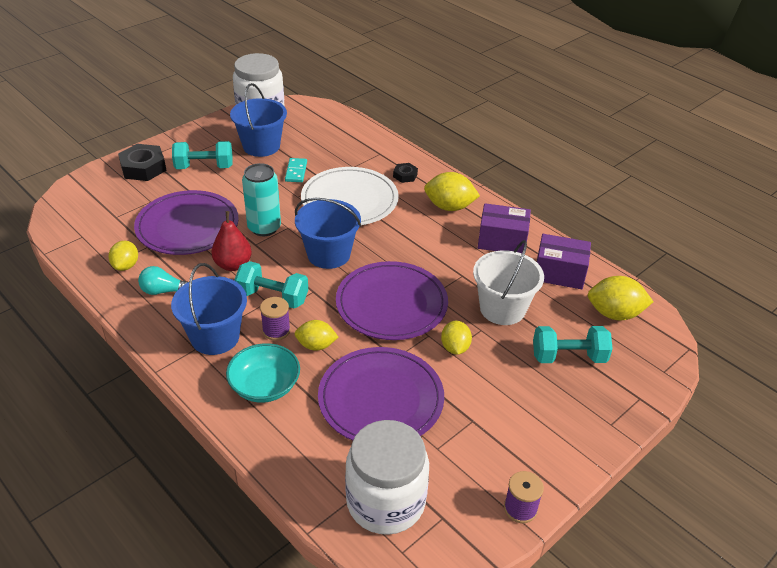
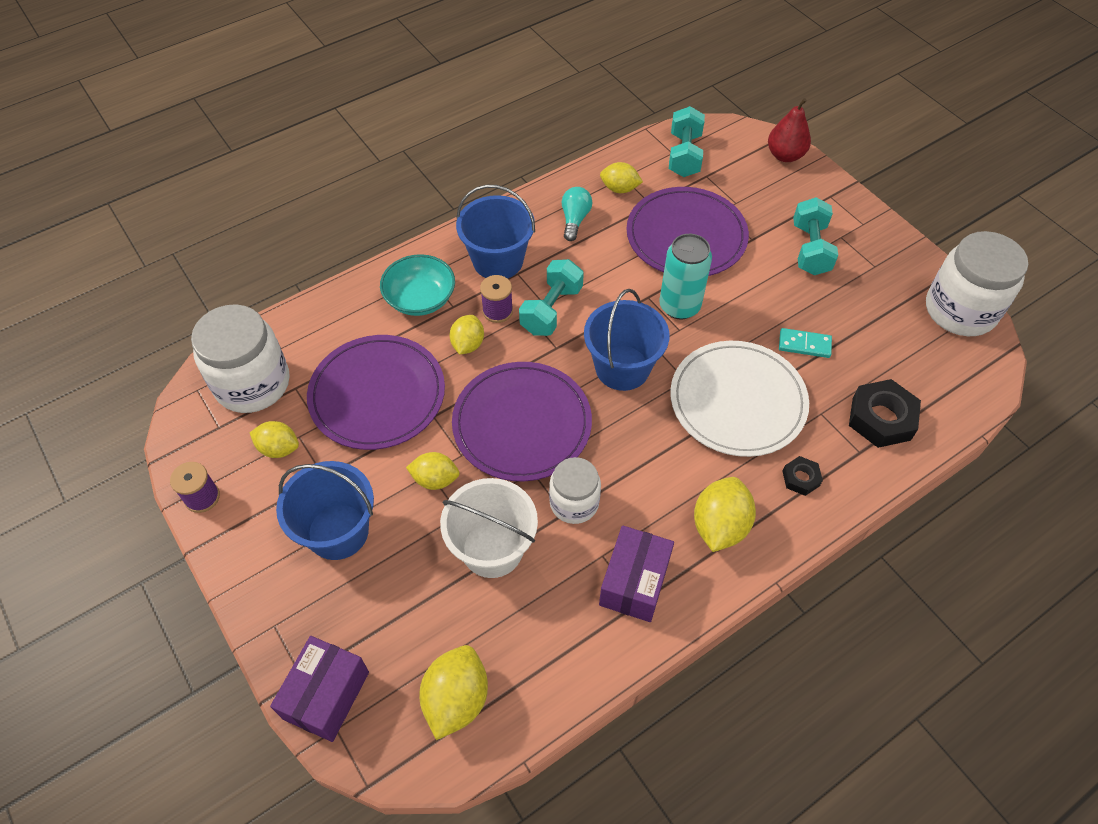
camera: 100 degrees right, 15 degrees up
black nut [118,144,167,181] -> black nut moved to [849,379,921,448]
red pear [211,211,252,271] -> red pear moved to [768,98,811,162]
blue bucket [230,83,287,157] -> blue bucket moved to [276,461,374,560]
turquoise dumbbell [533,326,613,363] -> turquoise dumbbell moved to [669,106,705,177]
purple box [537,234,591,289] -> purple box moved to [270,636,369,742]
none -> yellow lemon [250,421,299,458]
none -> white jar [549,457,601,524]

